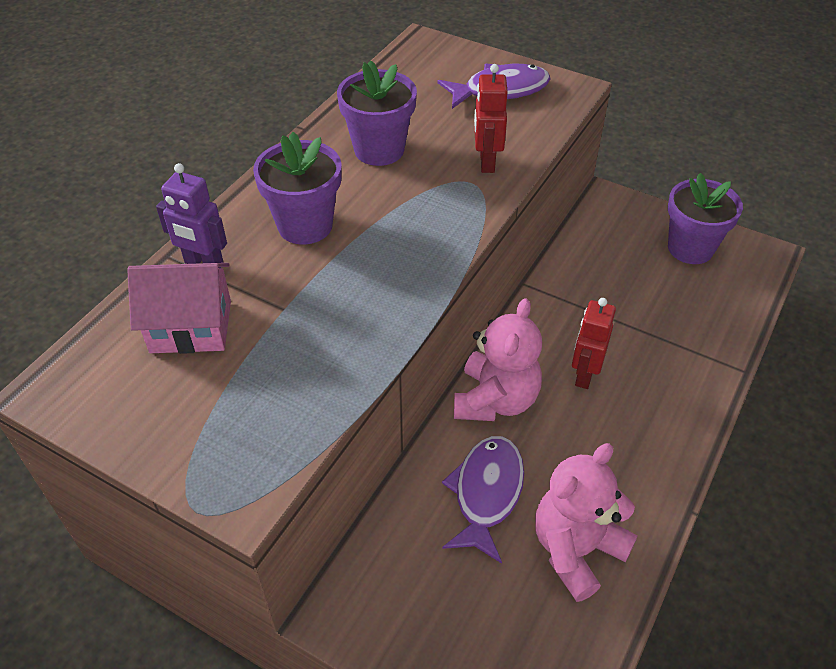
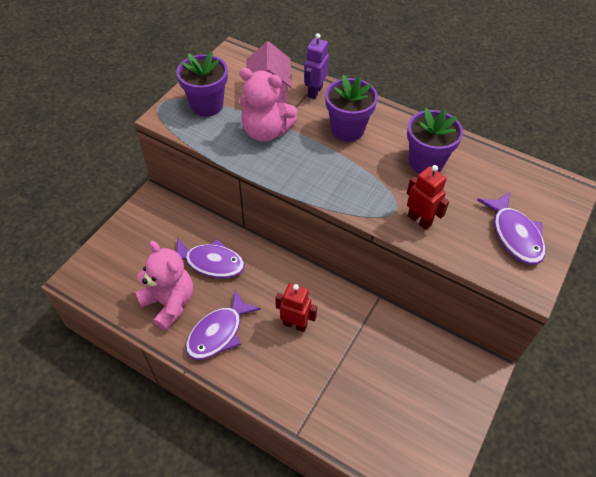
camera: 90 degrees right, 5 degrees up
pink teddy bear [454,298,542,421] -> pink teddy bear moved to [239,68,297,142]
red robot [474,64,508,173] -> red robot turned 45 degrees clockwise [407,165,449,230]
purple flower pot [668,173,743,264] -> purple flower pot moved to [176,51,228,117]
none -> purple fish [185,290,261,360]

